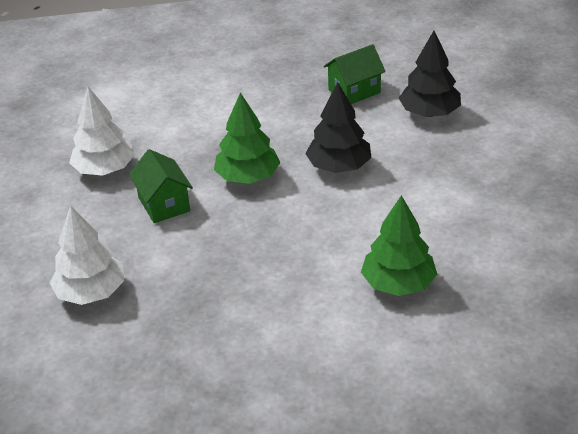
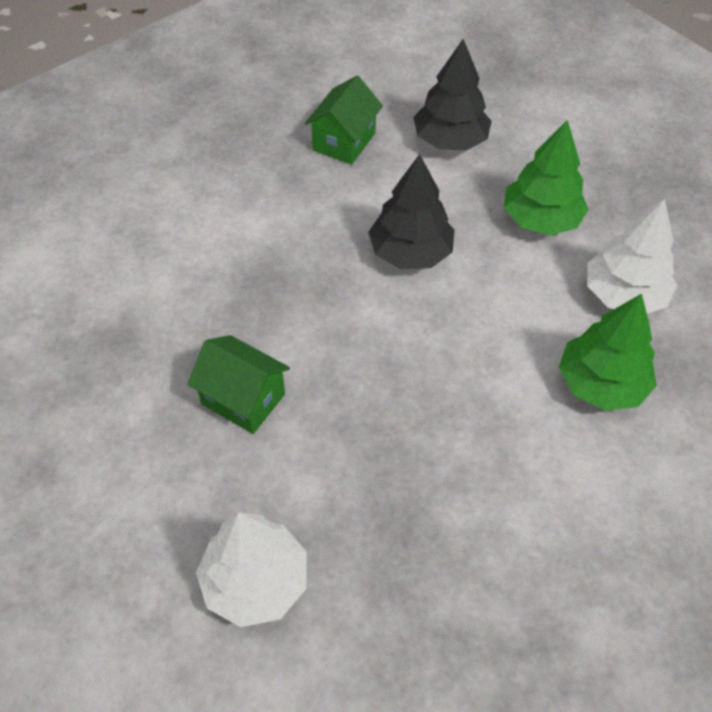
camera: 35 degrees left, 15 degrees up
white tree [69,87,135,176] -> white tree moved to [587,199,677,314]
green tree [214,93,280,184] -> green tree moved to [504,120,589,235]

